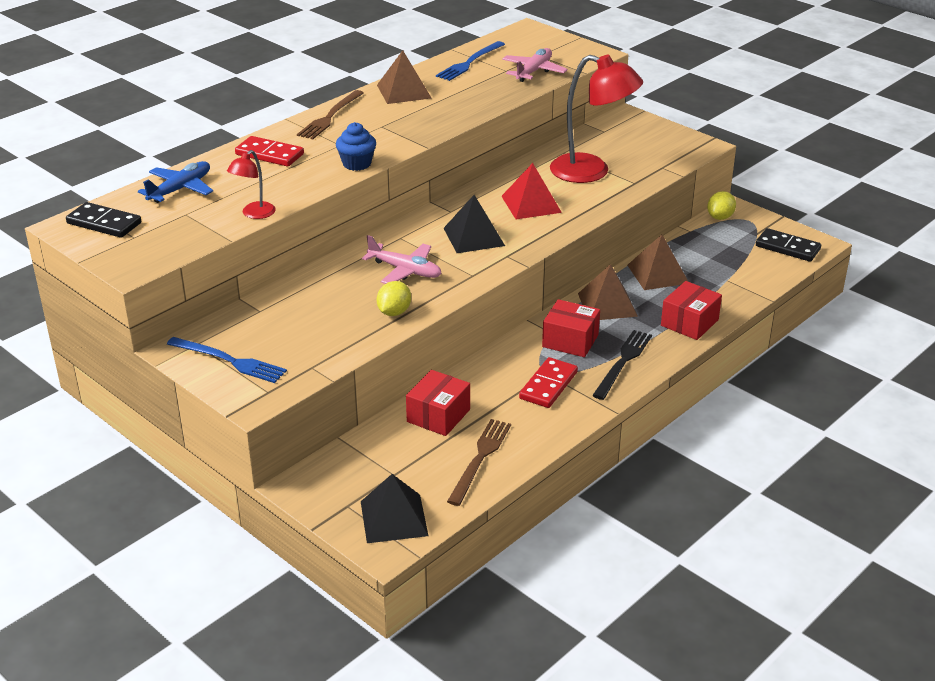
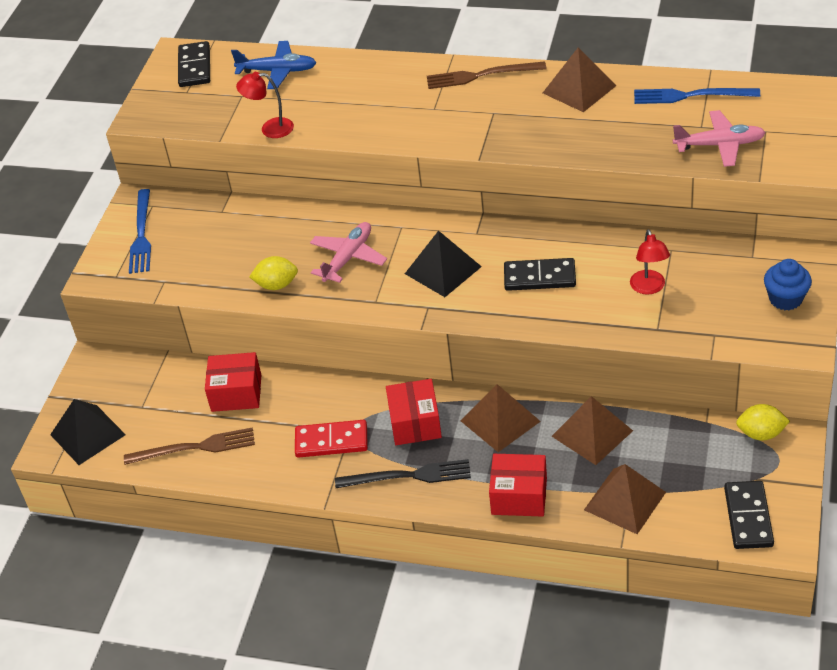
camera: 65 degrees right, 10 degrees up
red domino [235,136,304,167] -> none
blue cupcake [336,122,376,171] -> blue cupcake moved to [764,259,812,310]
pink plane [362,235,442,284] -> pink plane turned 150 degrees counterclockwise [310,222,387,283]
red pyramid [501,163,562,219] -> black domino [504,258,576,291]
red lamp [550,55,643,183] -> red lamp [630,229,670,295], size x0.49
none -> brown pyramid [584,464,666,534]

